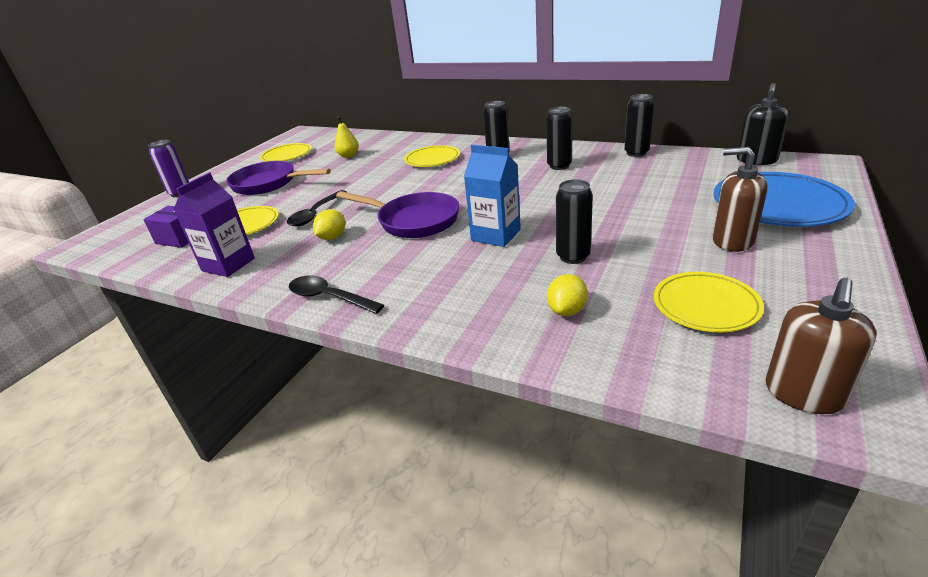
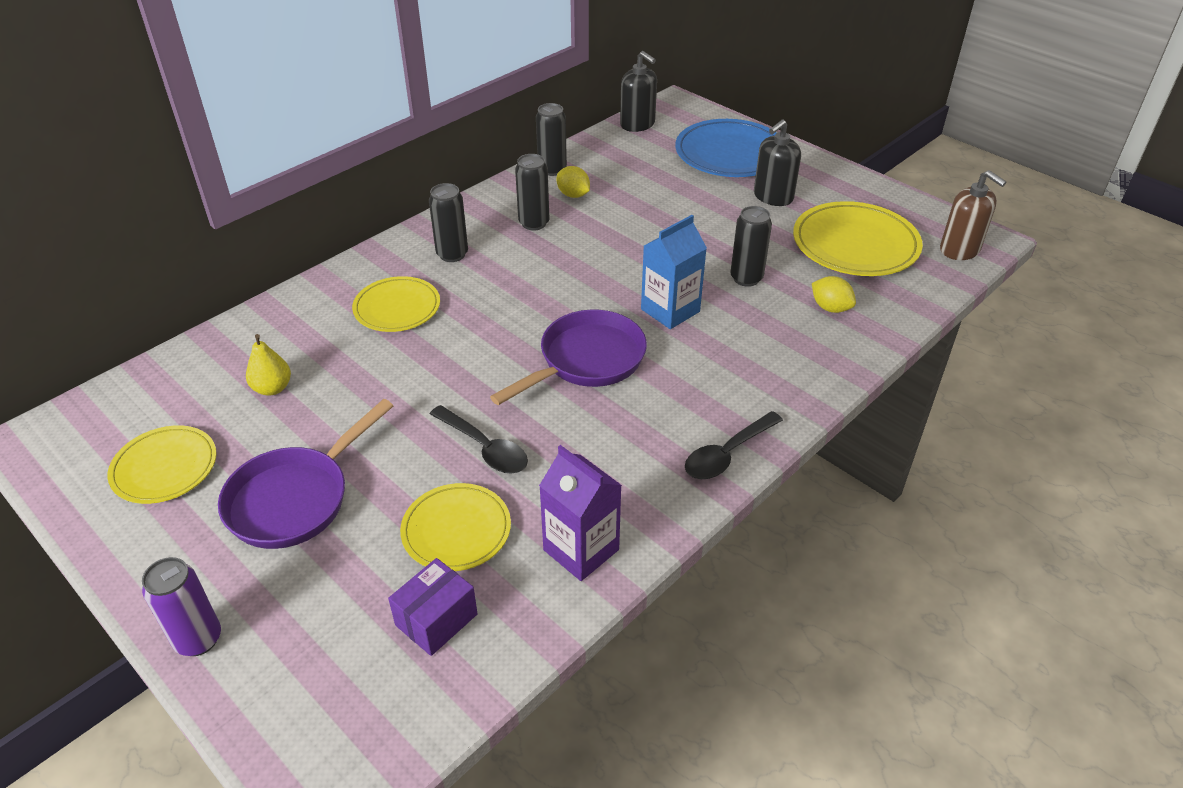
camera: 75 degrees left, 10 degrees up
yellow lemon [313,209,345,240] -> yellow lemon moved to [557,166,590,198]
yellow plate [654,272,764,332] -> yellow plate [793,201,923,276], size x1.57
brown soap dispenser [713,147,768,252] -> black soap dispenser [754,119,801,206]

